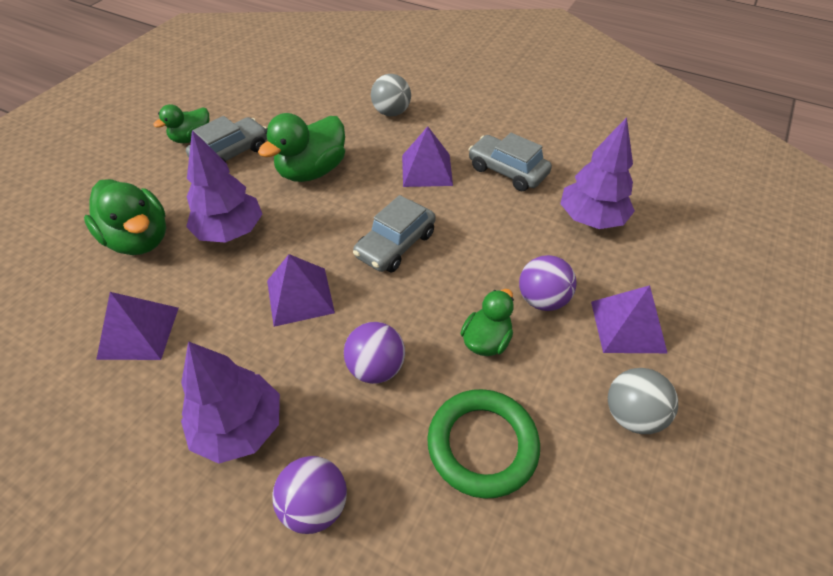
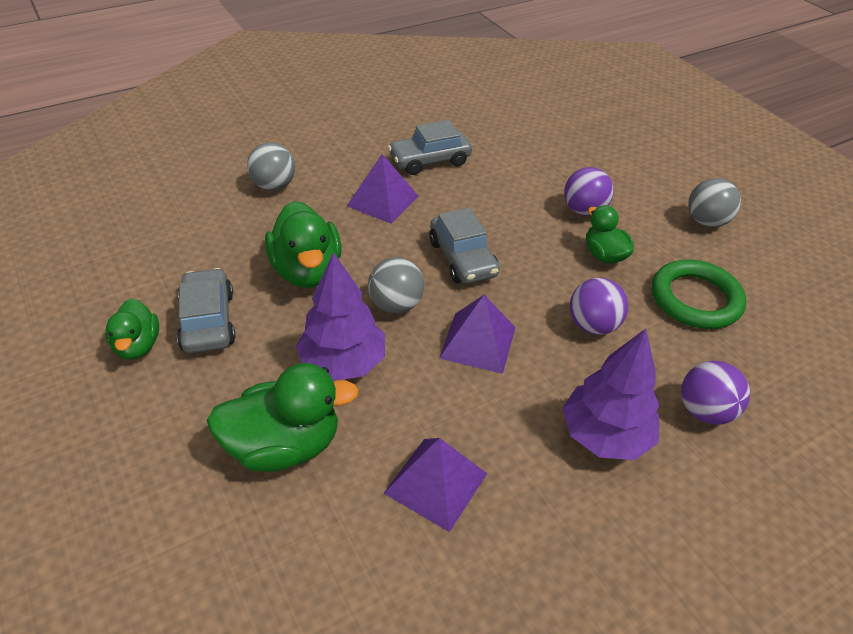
camera: 60 degrees left, 5 degrees down
purple tree [560,117,635,229] -> none
purple pyramid [591,285,667,353] -> none
none -> grey ball [368,258,424,314]

